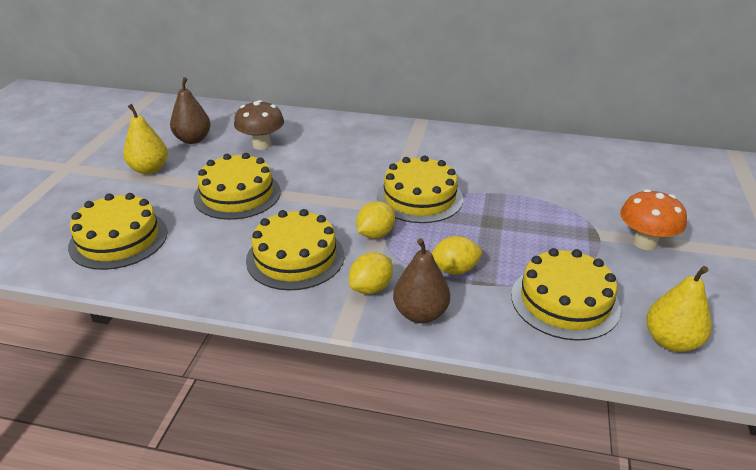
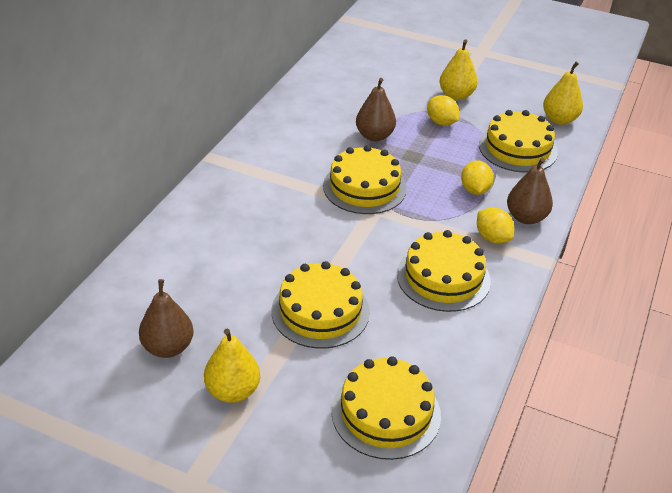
camera: 80 degrees left, 5 degrees up
brown mushroom [234,100,284,150] -> none
yellow lemon [356,201,395,238] -> yellow lemon moved to [427,95,459,126]
orange mushroom [620,189,687,250] -> yellow pear [440,39,477,100]
none -> brown pear [356,78,396,141]

